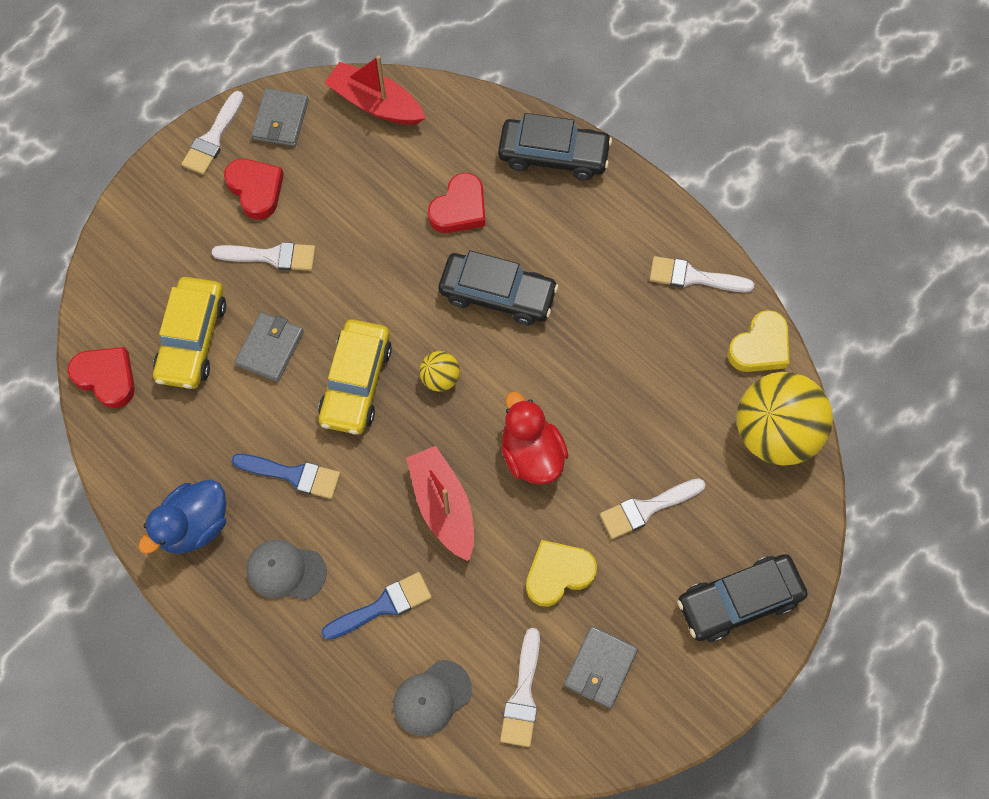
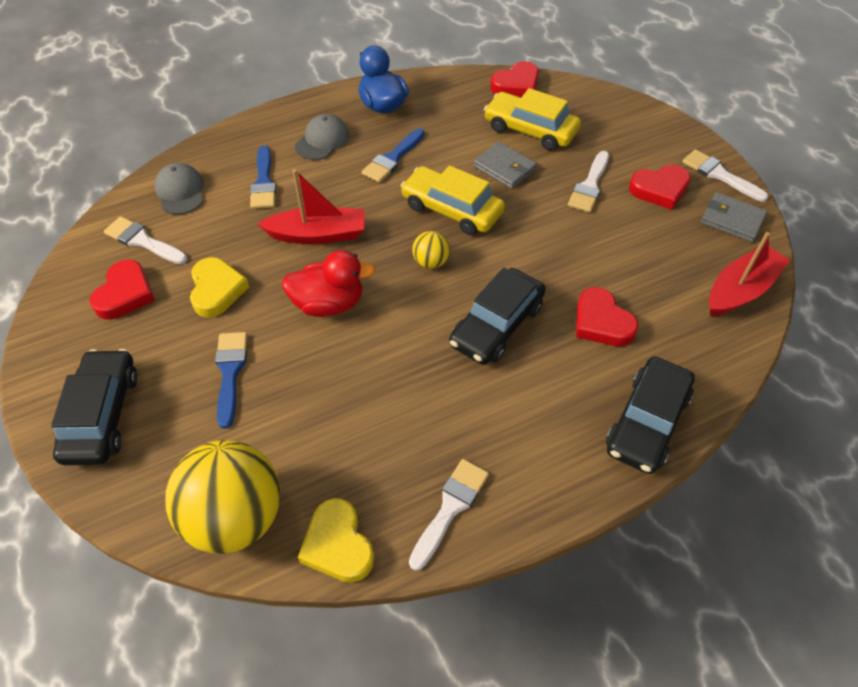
camera: 110 degrees right, 15 degrees down
grey wallet [564,626,638,709] -> red heart [90,260,155,320]
white brush [600,478,705,539] -> blue brush [215,332,247,429]

